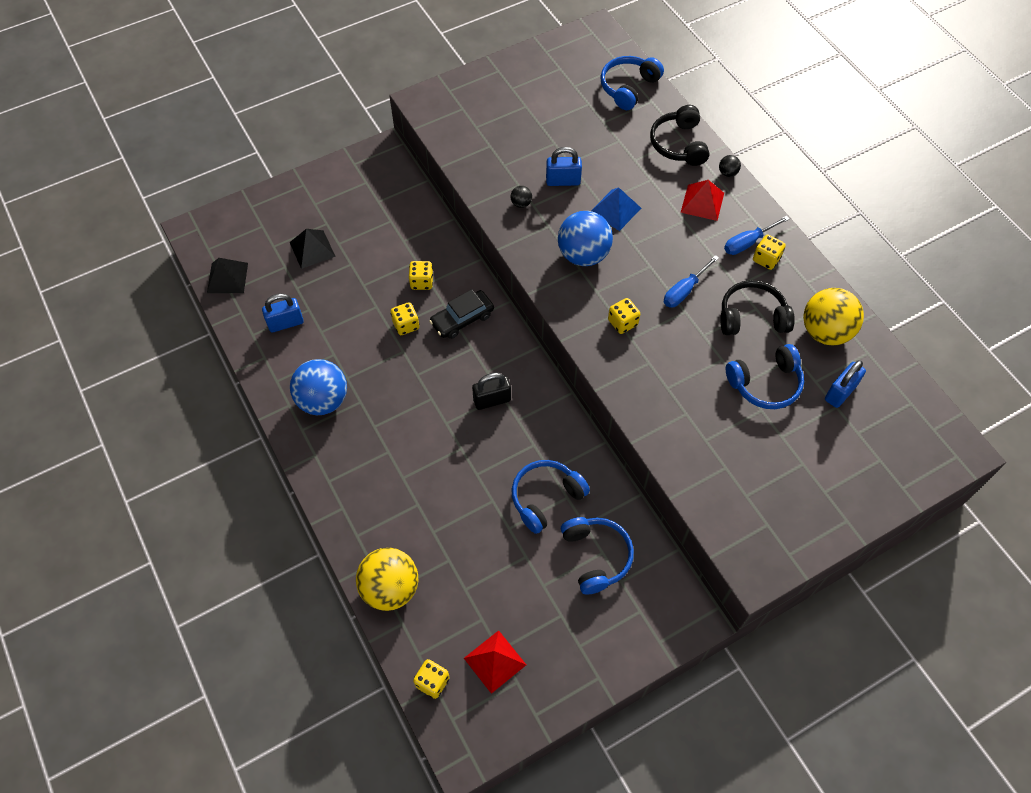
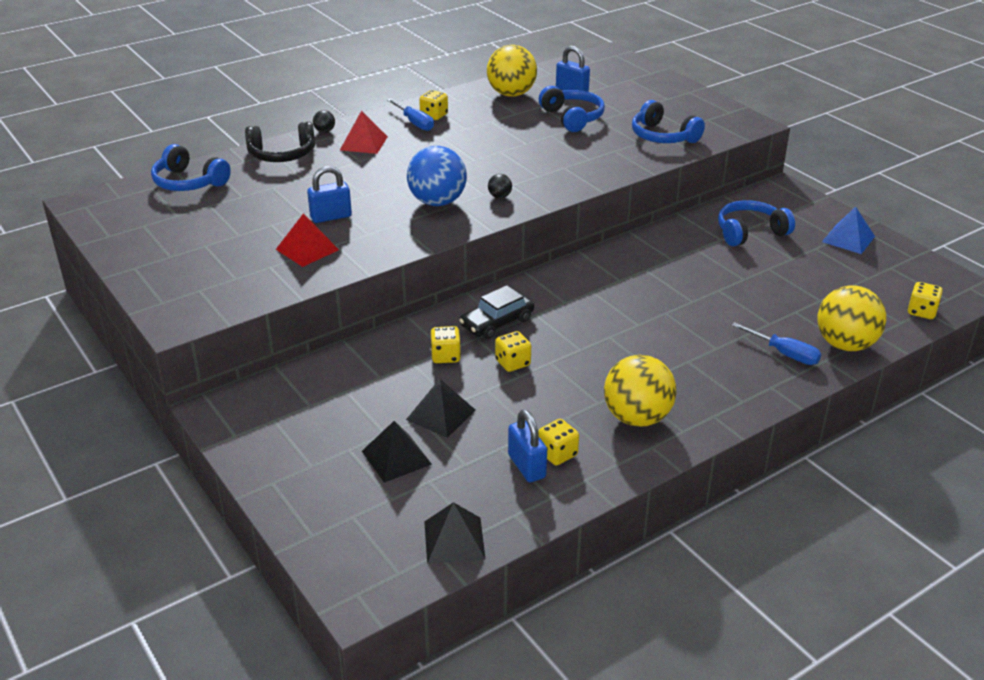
camera: 95 degrees left, 25 degrees down
blue ball [290,359,347,415] -> yellow ball [604,355,676,427]
black car [429,289,494,339] -> black car turned 90 degrees clockwise [459,285,534,339]
red pyramid [464,630,526,694] -> red pyramid moved to [276,214,339,267]
black padlock [472,373,511,410] -> none
black ball [510,186,532,208] -> black ball moved to [488,174,512,198]
blue headphones [512,460,590,534] -> blue headphones moved to [632,100,705,143]
blue padlock [546,147,582,186] -> blue padlock turned 75 degrees clockwise [307,166,352,223]
blue pyramid [591,187,641,231] -> blue pyramid moved to [822,207,875,254]
yellow dice [608,298,640,334] -> yellow dice moved to [538,419,579,465]
blue screwdriver [664,255,719,307] -> blue screwdriver moved to [732,322,821,365]
black headphones [720,280,795,335] -> none
none -> black pyramid [406,379,476,438]

